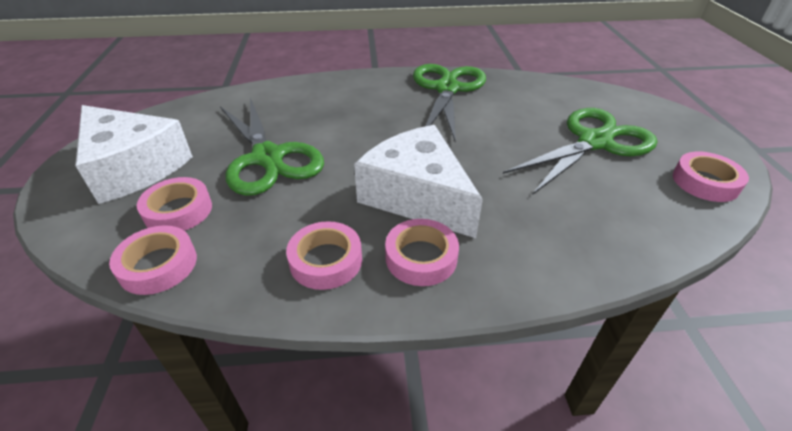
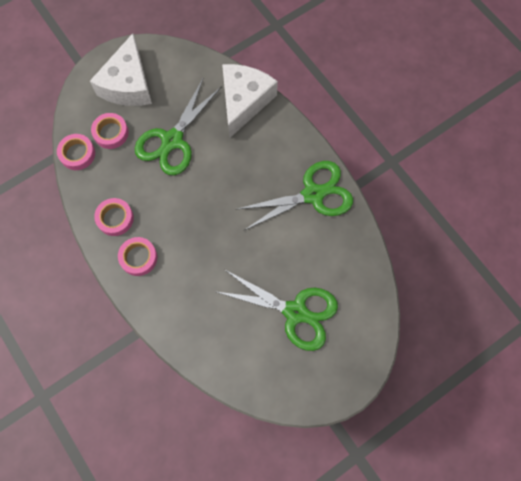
camera: 60 degrees right, 30 degrees up
white cheese [354,125,483,238] -> white cheese moved to [222,64,278,138]
pink tape [673,152,749,202] -> none

